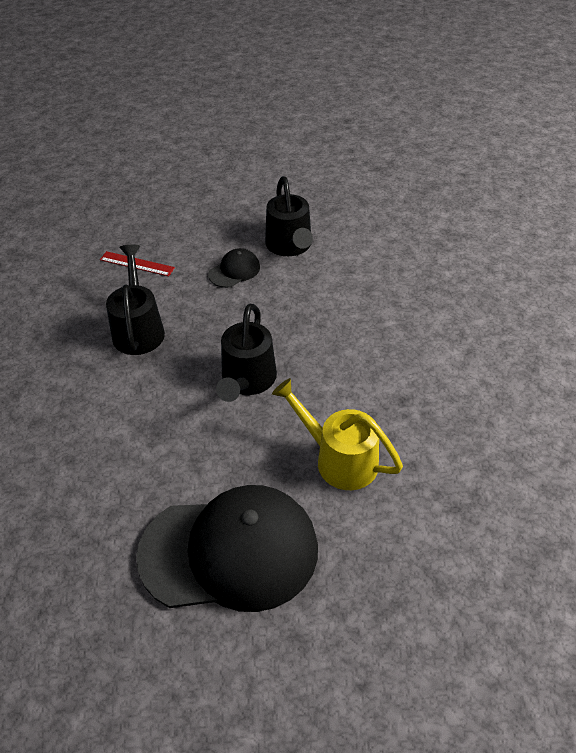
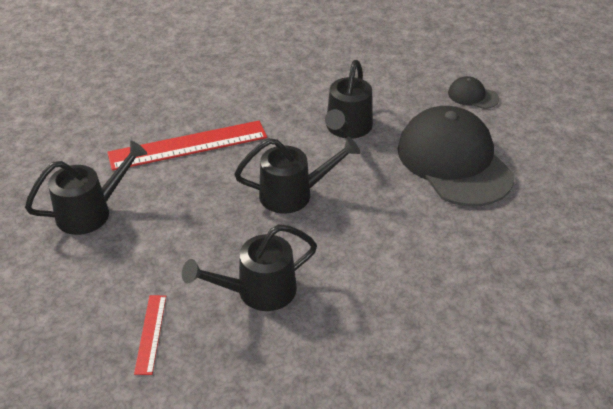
camera: 110 degrees left, 5 degrees down
black cap [208,248,260,288] -> black cap moved to [448,76,499,109]
yellow watering can [272,378,403,490] -> black watering can [325,60,373,138]
none -> red ruler [107,121,267,171]

